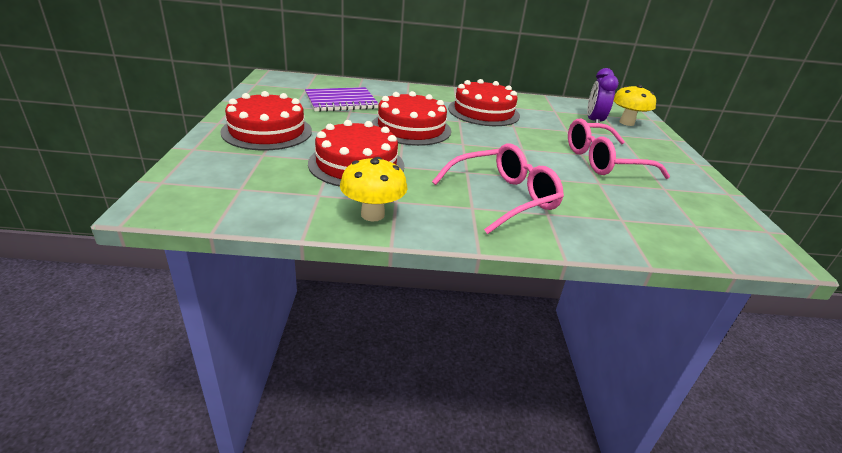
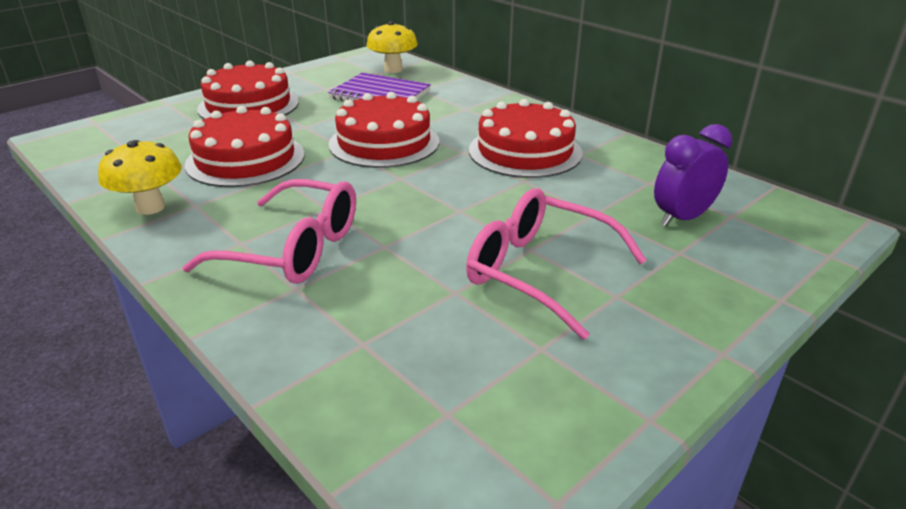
camera: 50 degrees right, 0 degrees up
yellow mushroom [614,85,656,126] -> yellow mushroom moved to [367,21,418,73]

